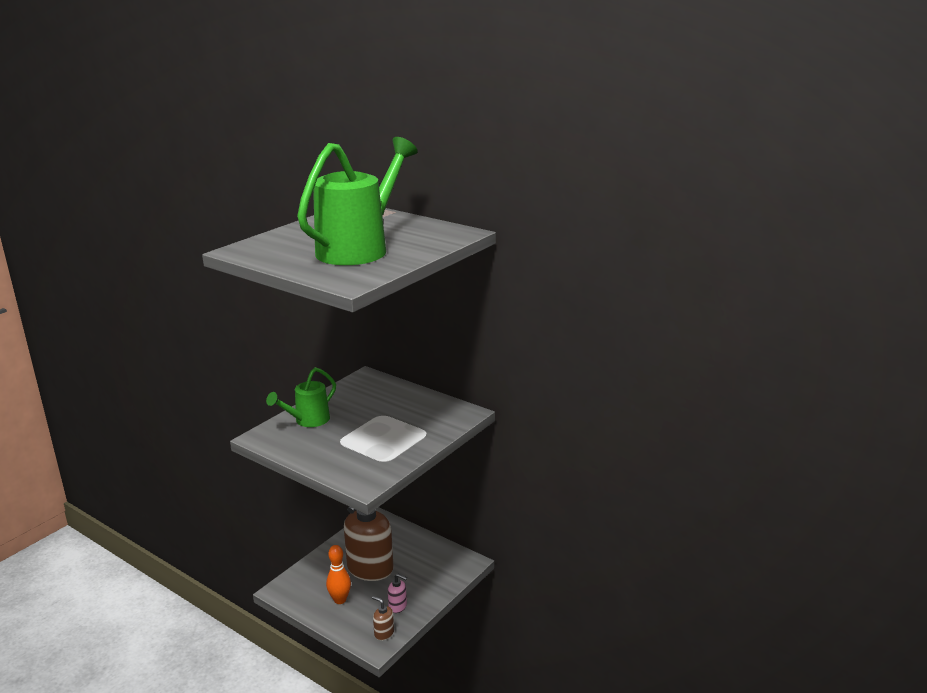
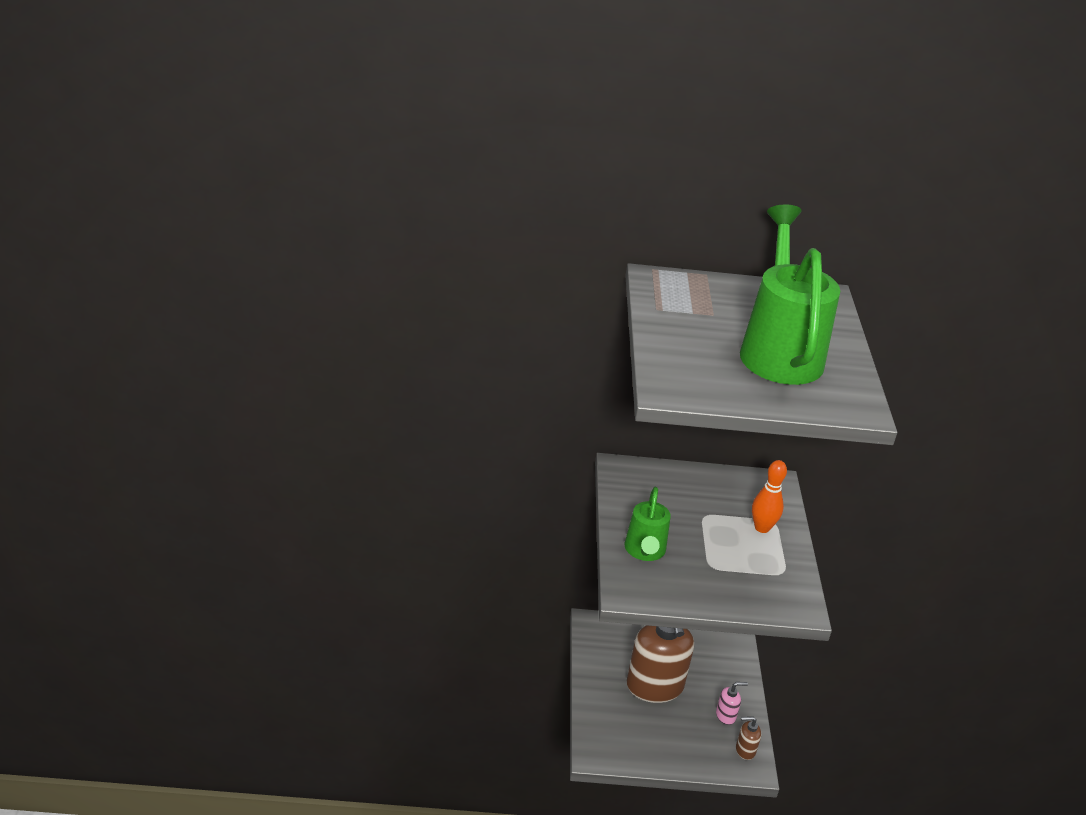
camera: 40 degrees left, 10 degrees up
orange bowling pin [326,545,351,604] -> orange bowling pin moved to [752,460,787,533]

